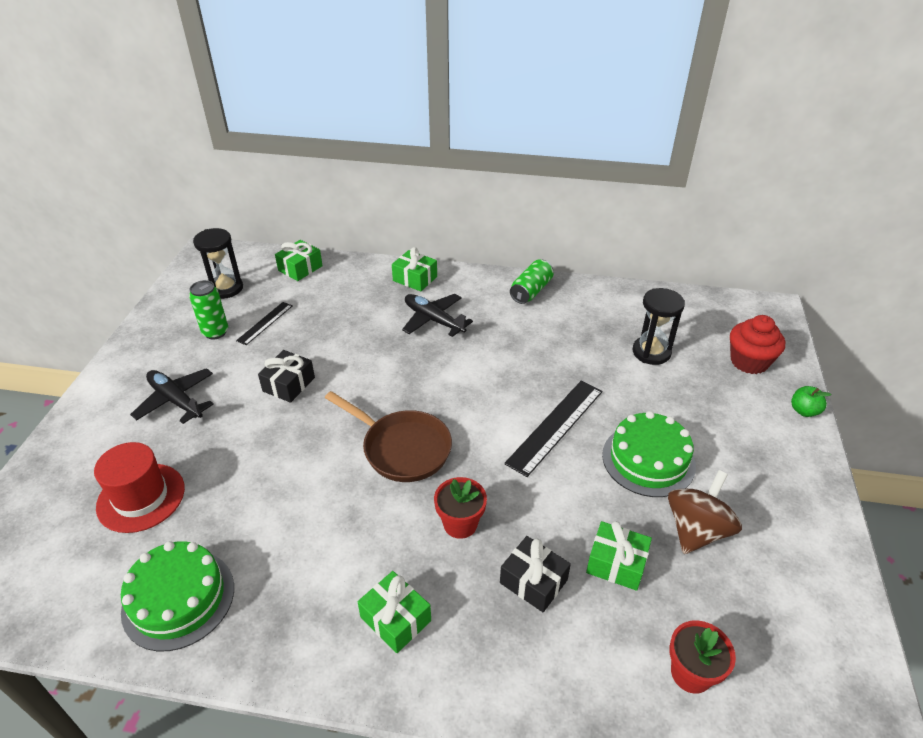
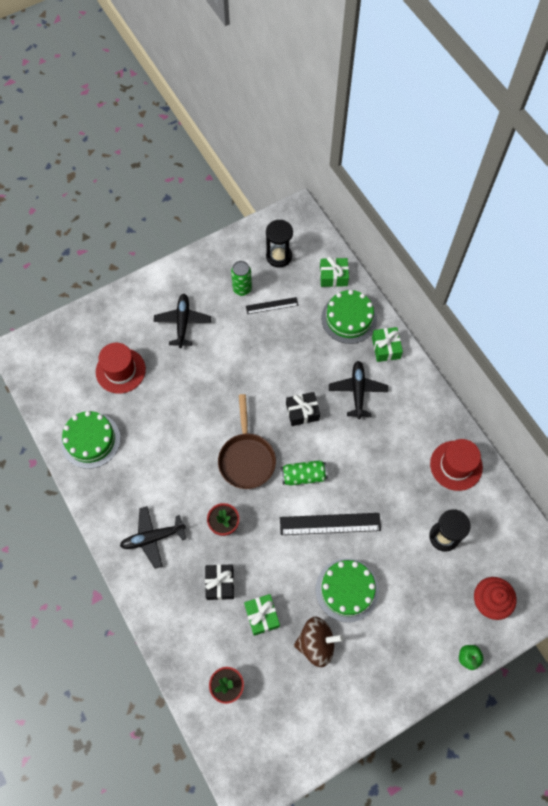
camera: 50 degrees right, 25 degrees up
black gift [258,350,315,403] -> black gift moved to [286,392,320,426]
green gift [358,571,431,653] -> black plane [120,506,186,569]
green can [510,259,553,304] -> green can moved to [281,460,328,486]
none -> green cake [321,290,377,344]
none -> red hat [430,439,483,491]

